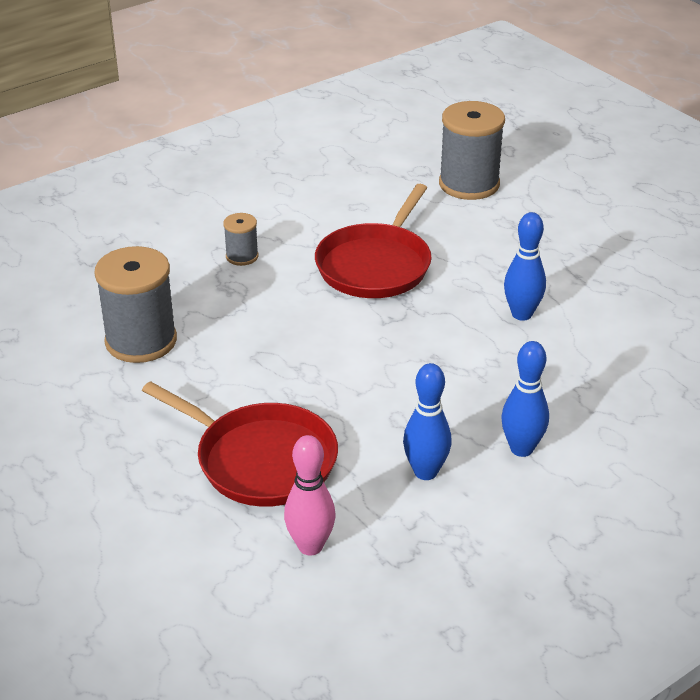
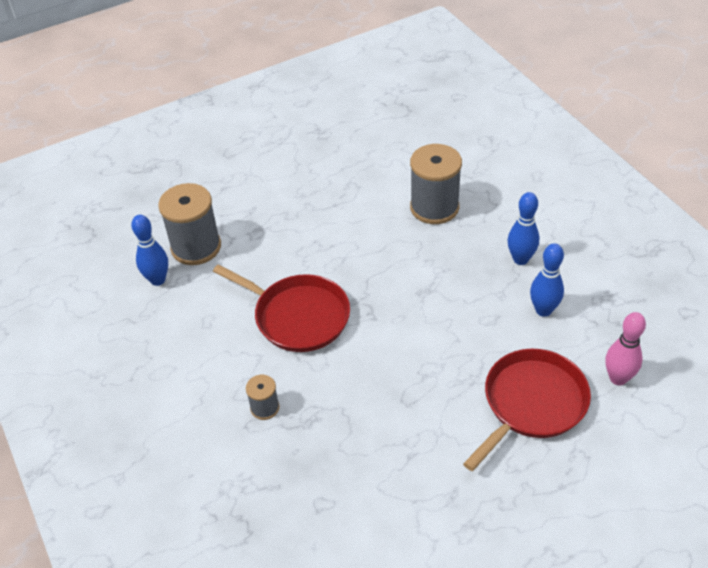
camera: 80 degrees left, 10 degrees up
grey spool [94,246,177,363] -> grey spool moved to [410,144,462,224]
blue bowling pin [504,212,546,321] -> blue bowling pin moved to [131,215,168,286]

